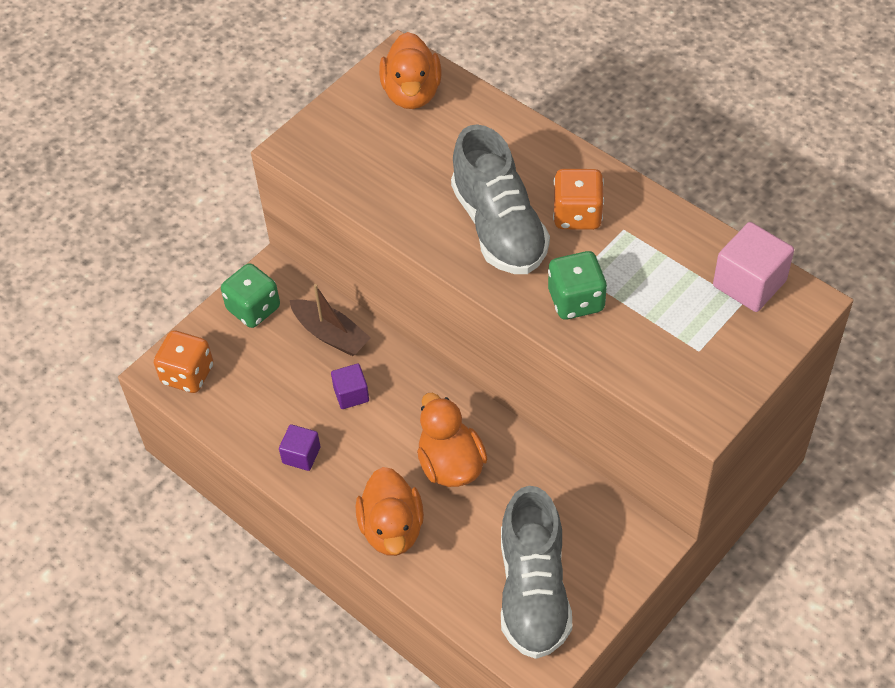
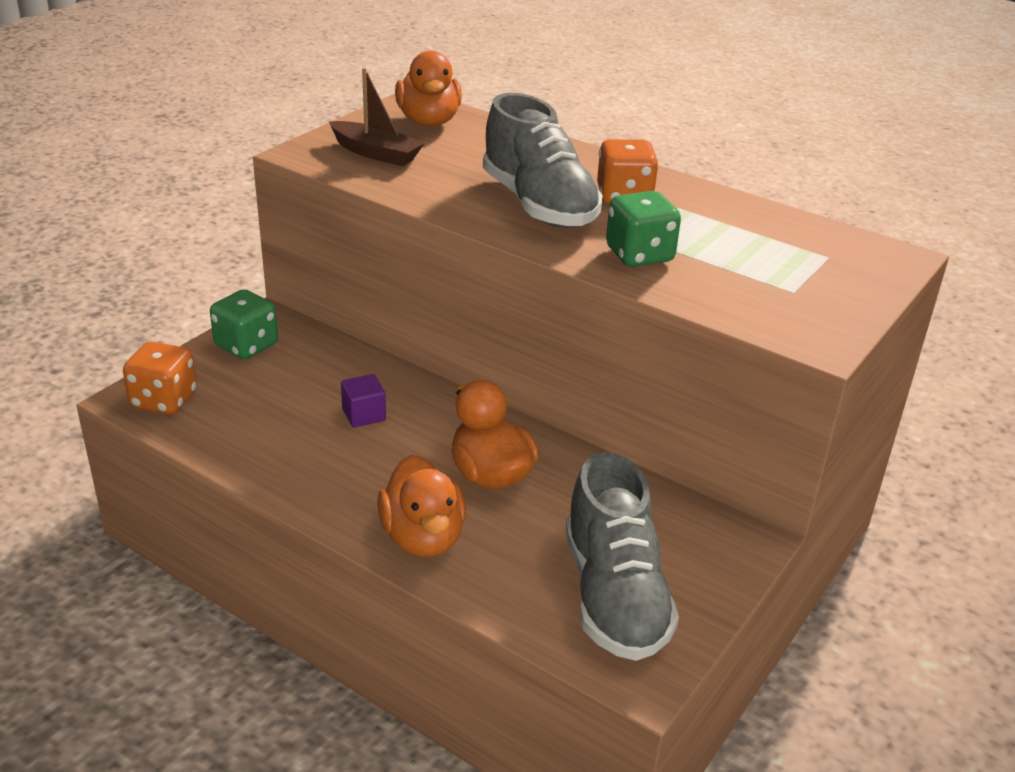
camera: 10 degrees left, 20 degrees down
purple cube [279,424,321,471] -> none
brown boat [290,284,371,356] -> brown boat moved to [329,68,425,166]
pink cube [713,222,794,312] -> none

